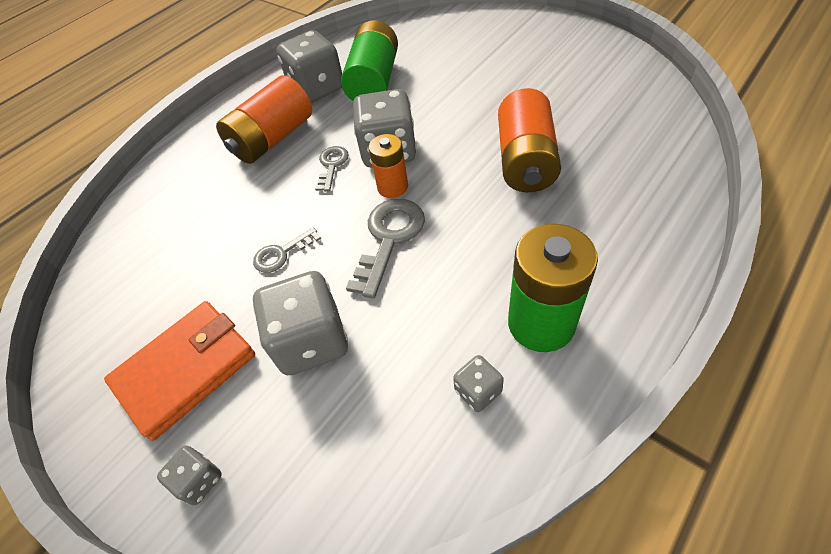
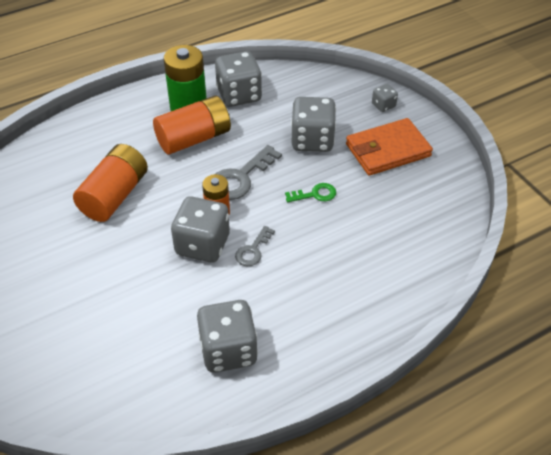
camera: 165 degrees left, 5 degrees down
orange battery [216,75,312,164] -> orange battery moved to [153,95,231,155]
grey key [253,227,321,273] -> green key [285,183,336,202]
green battery [341,20,398,101] -> none
grey dice [453,355,504,412] -> grey dice [215,51,262,107], size x2.05

